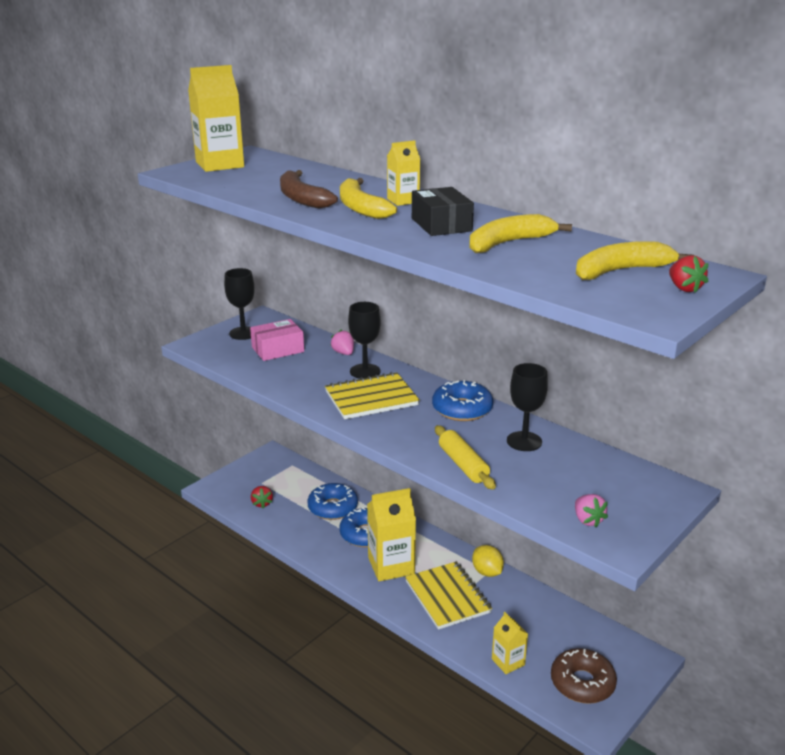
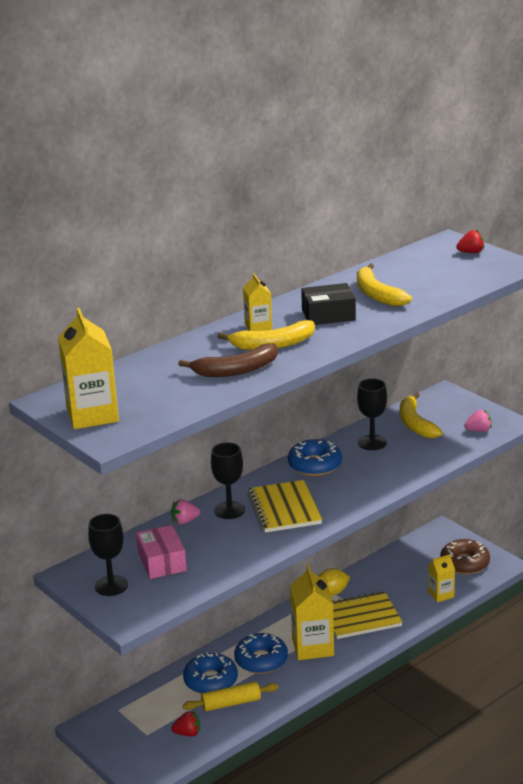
camera: 80 degrees left, 0 degrees up
yellow rolling pin [435,425,496,490] -> yellow rolling pin moved to [183,682,279,711]
yellow banana [576,241,694,280] -> yellow banana moved to [400,392,443,438]

